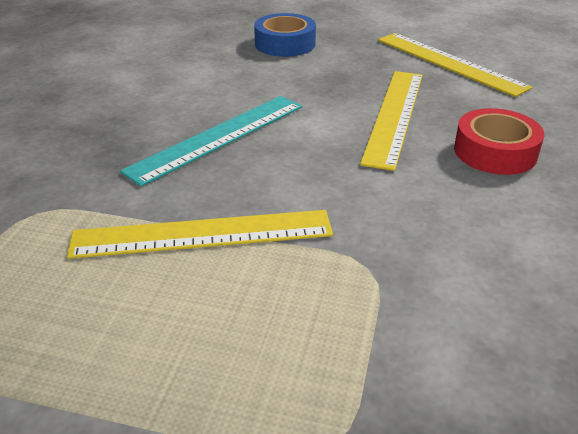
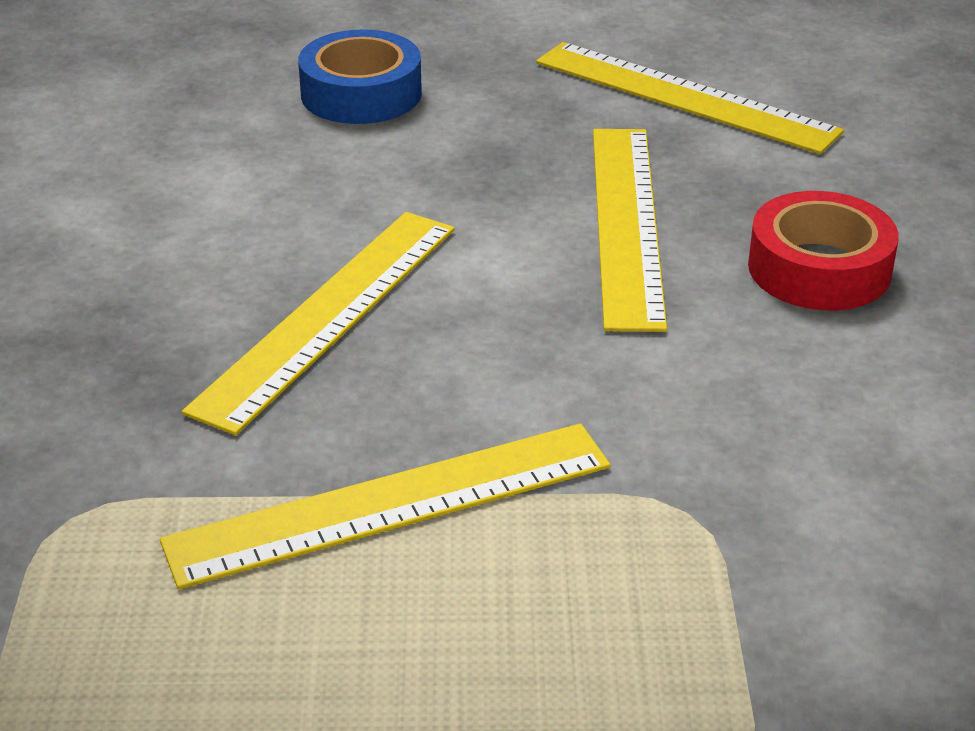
camera: 15 degrees left, 0 degrees up
turquoise ruler [120,96,302,187] -> yellow ruler [182,212,455,435]

